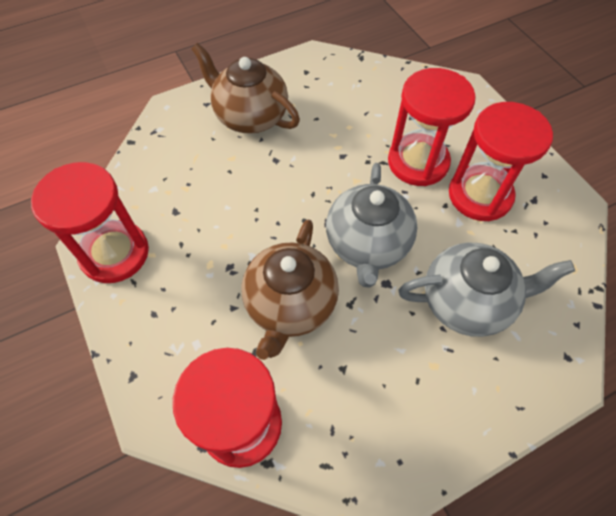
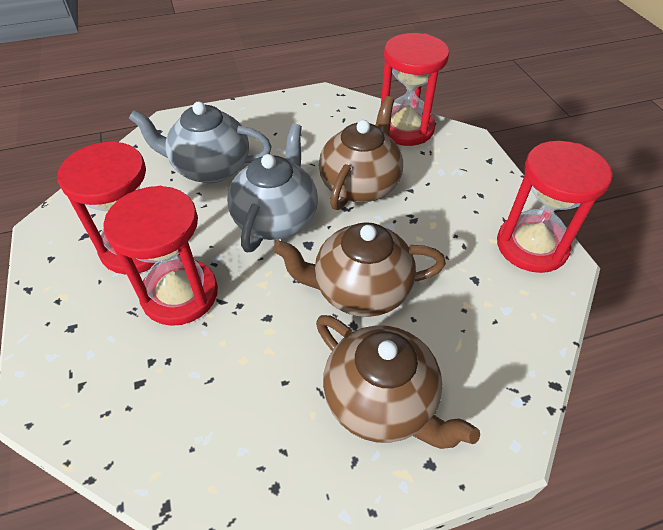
camera: 170 degrees left, 10 degrees down
none -> brown teapot [273,222,446,317]

